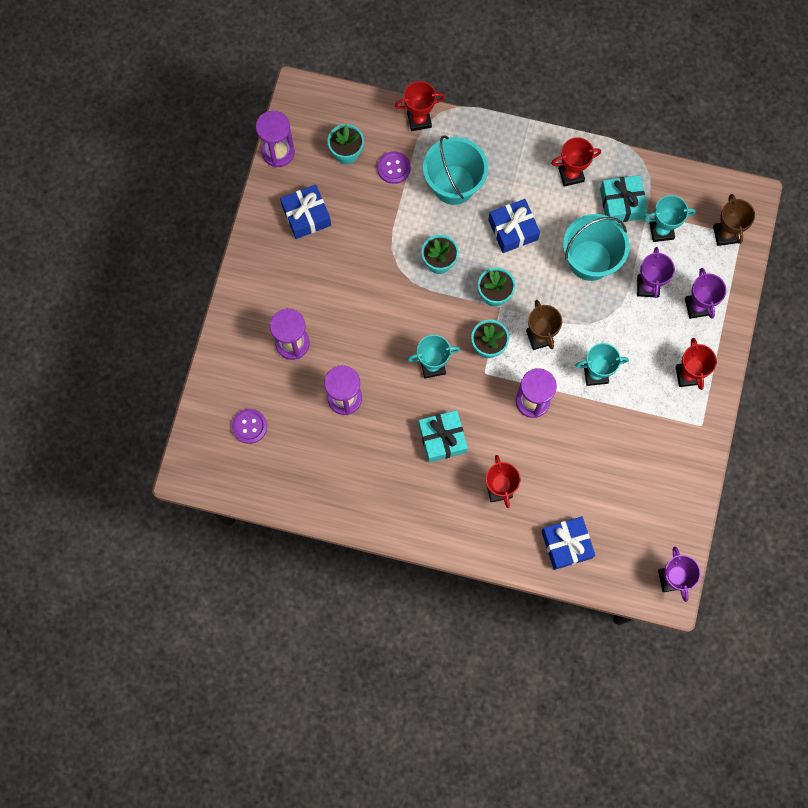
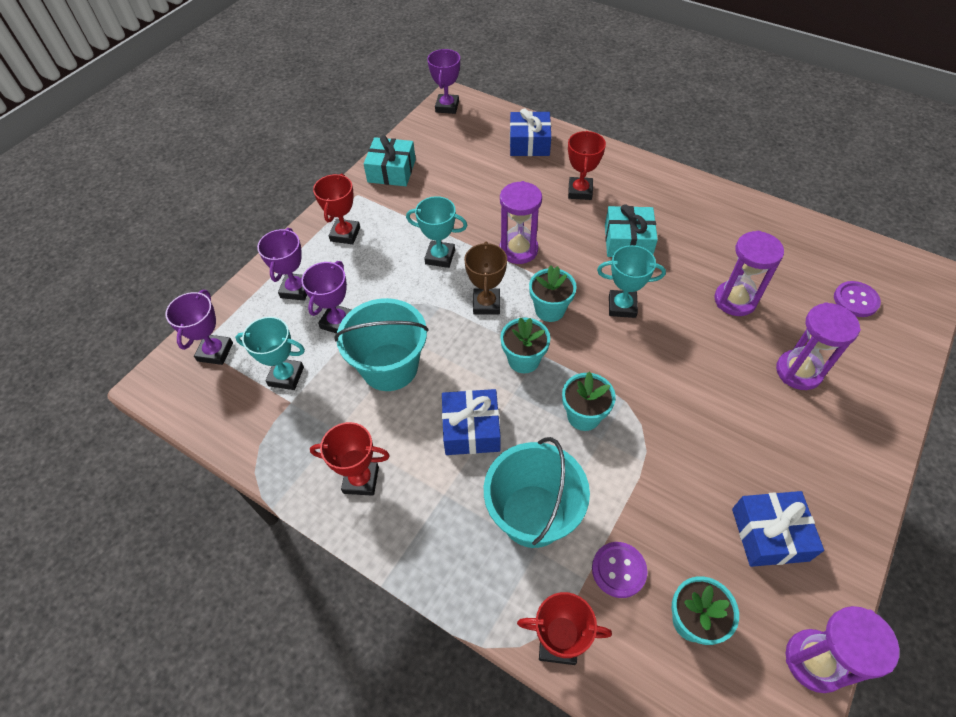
camera: 160 degrees left, 20 degrees down
turquoise gift [600,175,648,222] -> turquoise gift moved to [364,136,416,186]
brown trophy [713,194,755,246] -> purple trophy [165,290,233,365]

